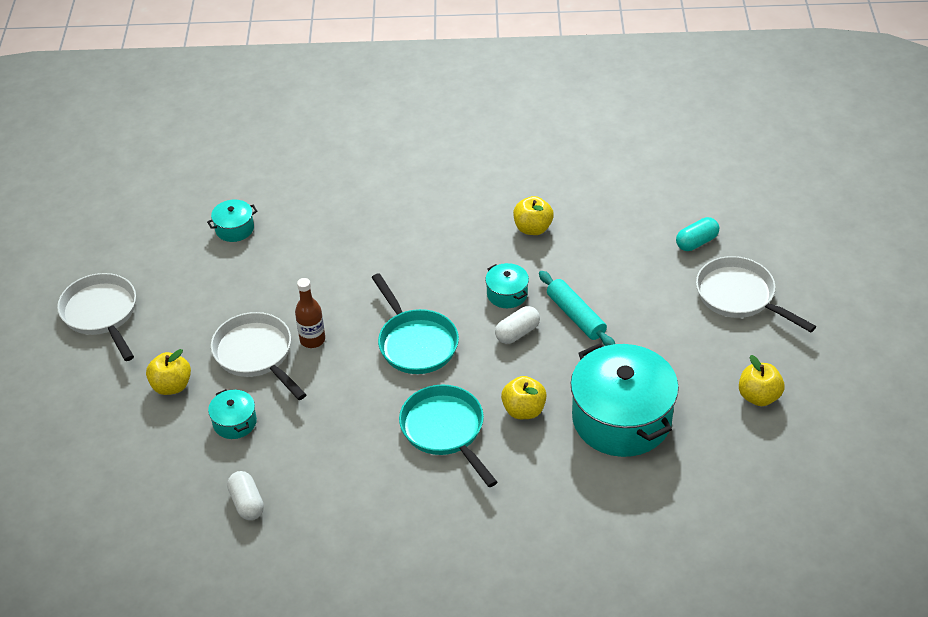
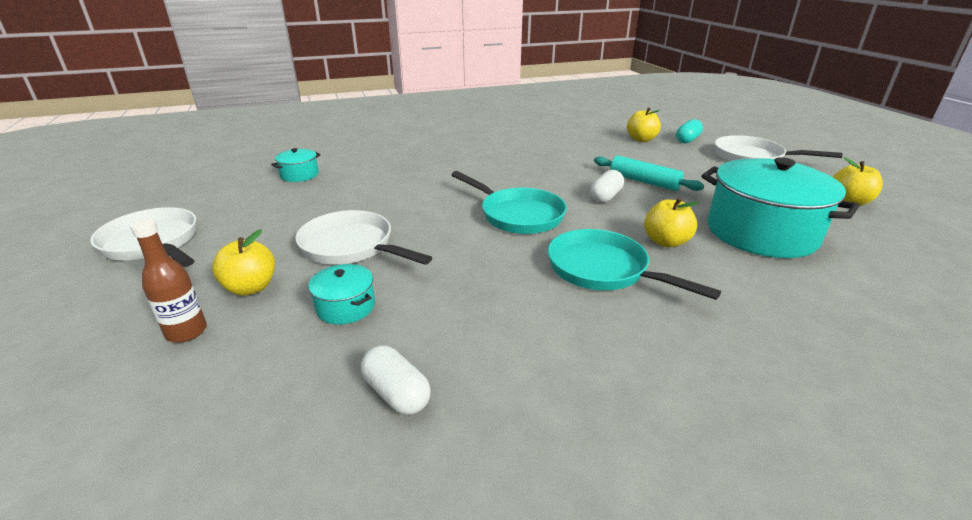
camera: 20 degrees left, 15 degrees down
brown bottle [295,278,325,348] -> brown bottle moved to [130,218,207,343]
turquoise pot [485,263,529,308] -> none
yellow apple [513,196,554,235] -> yellow apple moved to [627,107,661,142]

